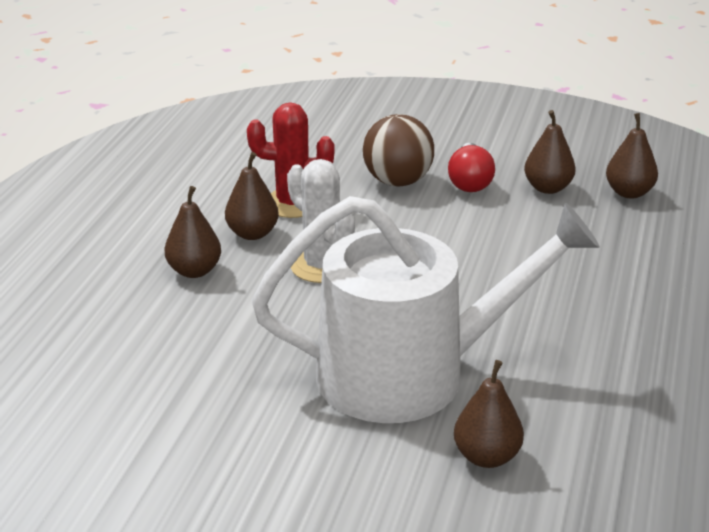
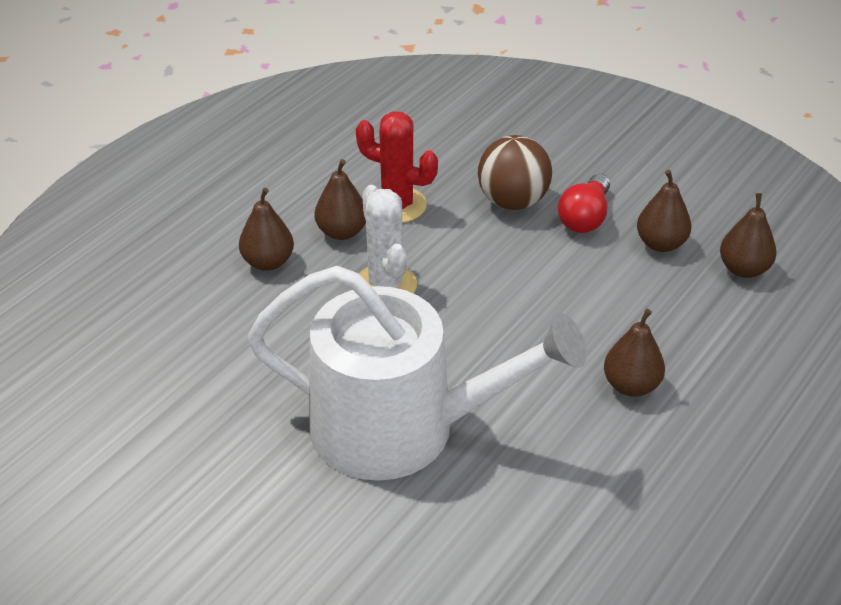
camera: 20 degrees right, 10 degrees up
brown pear [454,360,524,468] -> brown pear moved to [604,309,665,397]

